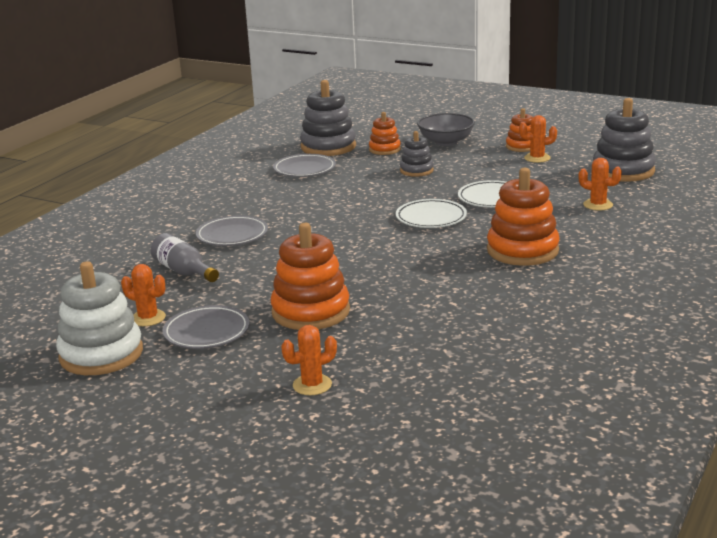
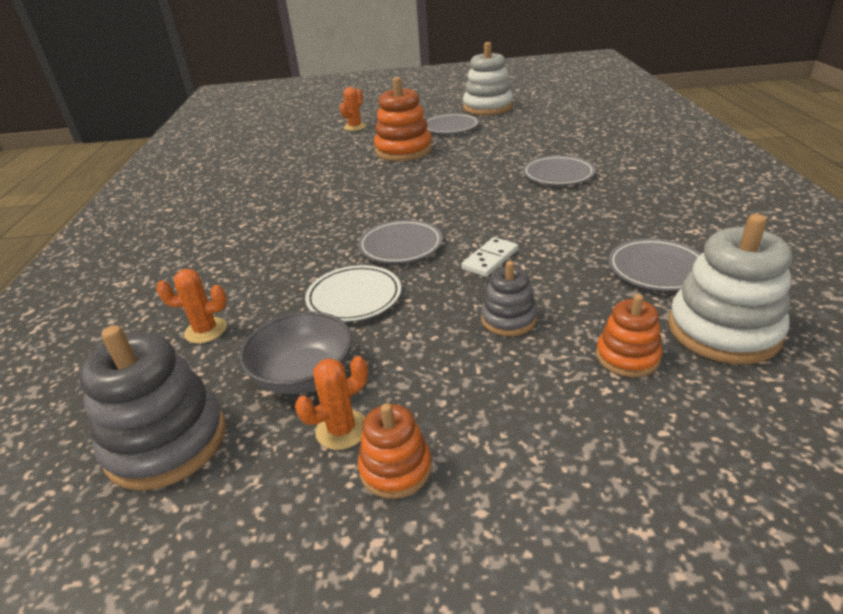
camera: 150 degrees right, 10 degrees up
orange cactus [121,264,166,326] -> none
grey bottle [151,233,219,282] -> none
grey stacking toy [300,80,356,156] -> white stacking toy [668,214,792,364]
white plate [396,199,467,228] -> grey plate [358,220,443,263]
grey bowl [417,113,475,146] -> grey bowl moved to [240,311,352,394]
orange stacking toy [487,168,560,266] -> none
none -> white domino [461,237,518,277]

